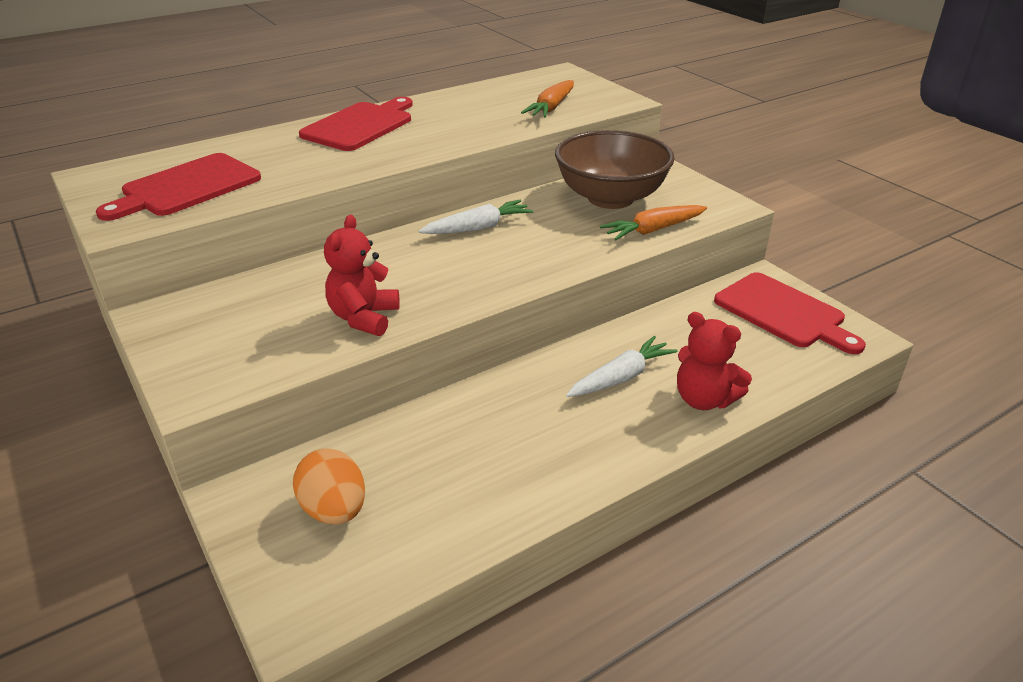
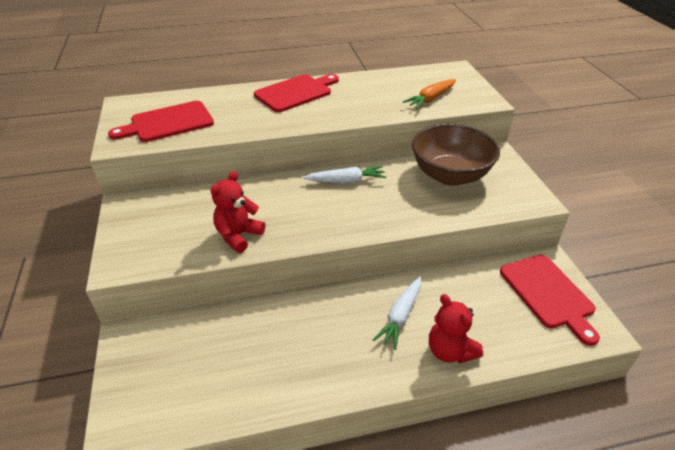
camera: 20 degrees right, 5 degrees up
orange egg [293,449,365,525] -> none
white carrot [566,336,678,397] -> white carrot turned 135 degrees clockwise [373,277,421,350]
orange carrot [600,205,707,240] -> none

